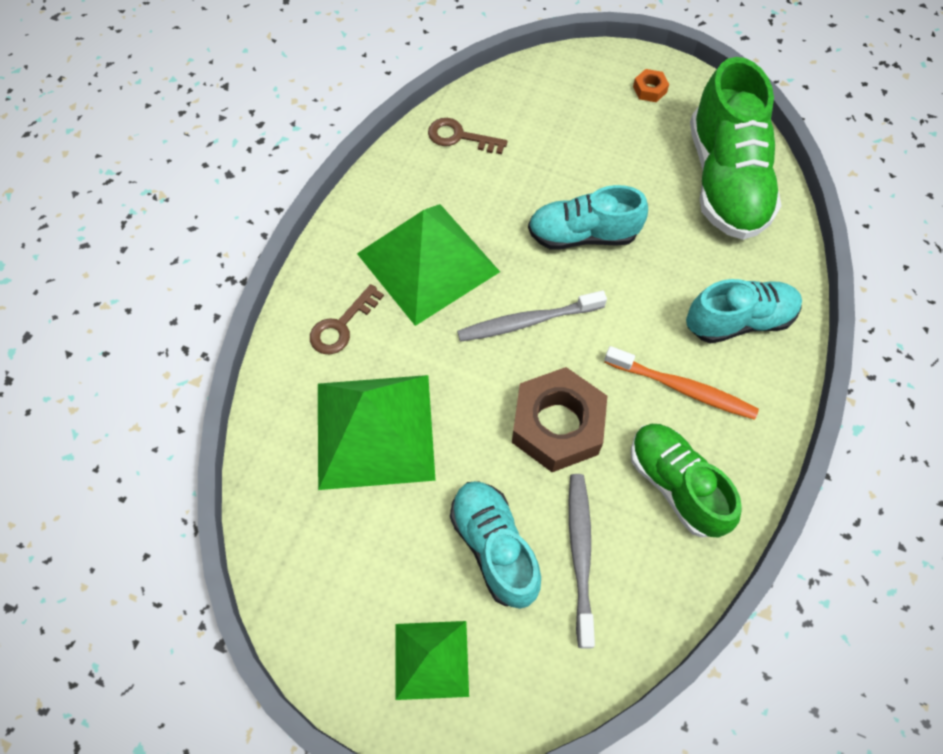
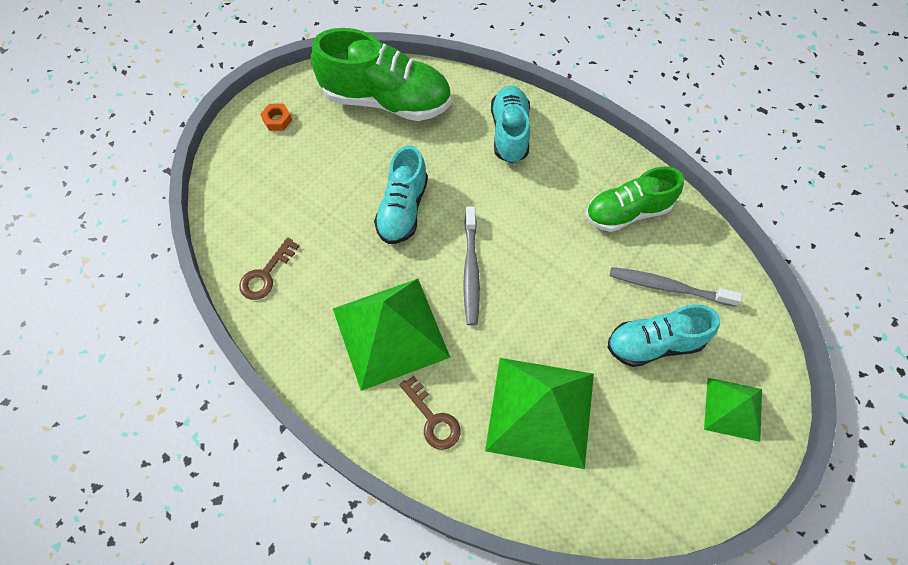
camera: 75 degrees left, 0 degrees up
brown nut [512,367,607,472] -> none
orange toothbrush [604,346,759,420] -> none

